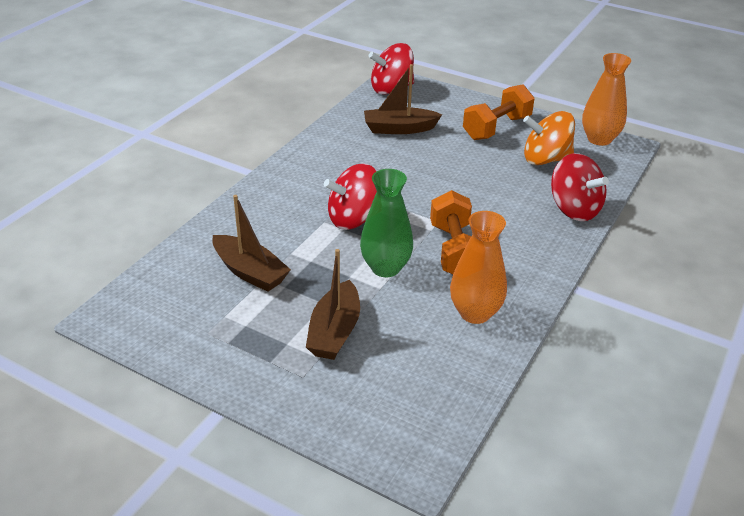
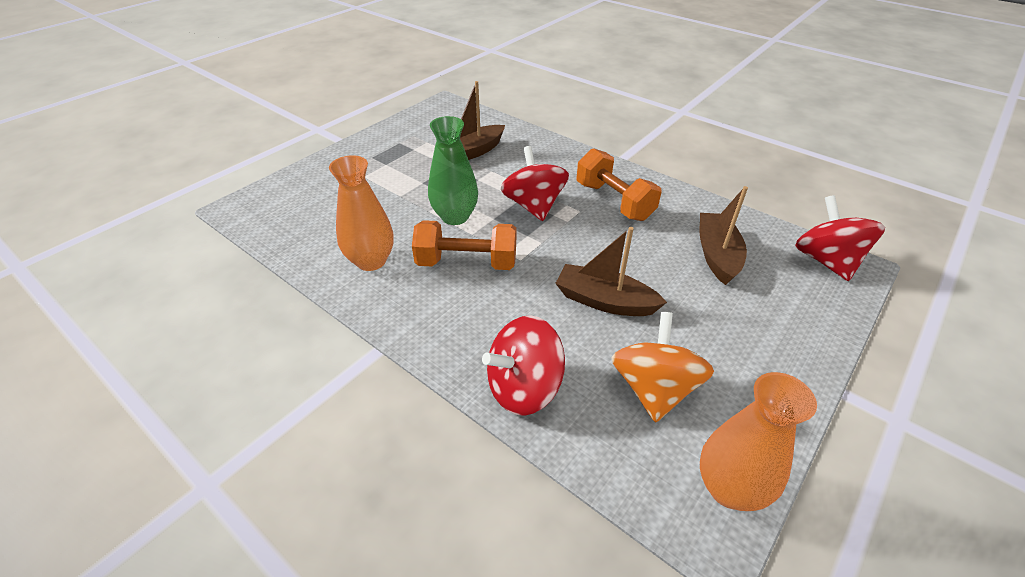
camera: 100 degrees right, 5 degrees up
brown boat [306,249,360,360] -> brown boat moved to [555,227,667,316]
orange dumbbell [463,84,535,140] -> orange dumbbell moved to [577,148,662,221]

